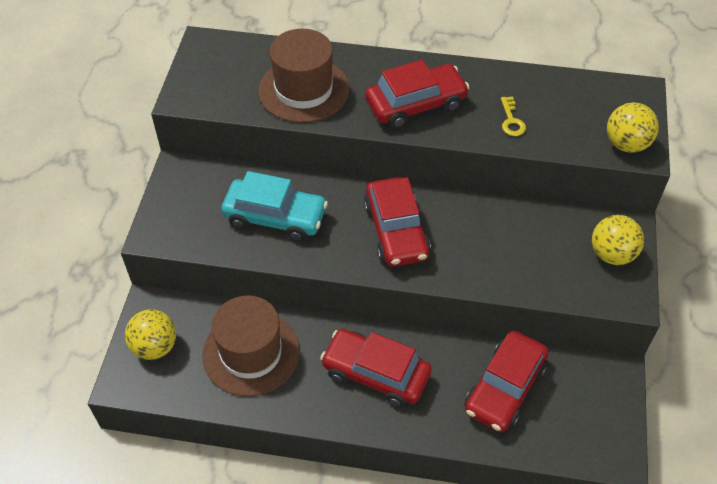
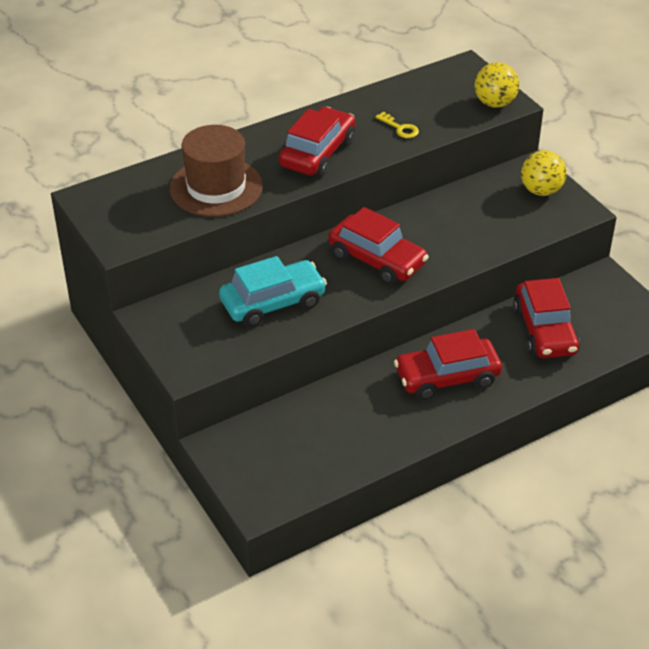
camera: 40 degrees left, 10 degrees down
yellow ball [125,309,176,360] -> none
brown hat [202,295,300,396] -> none

